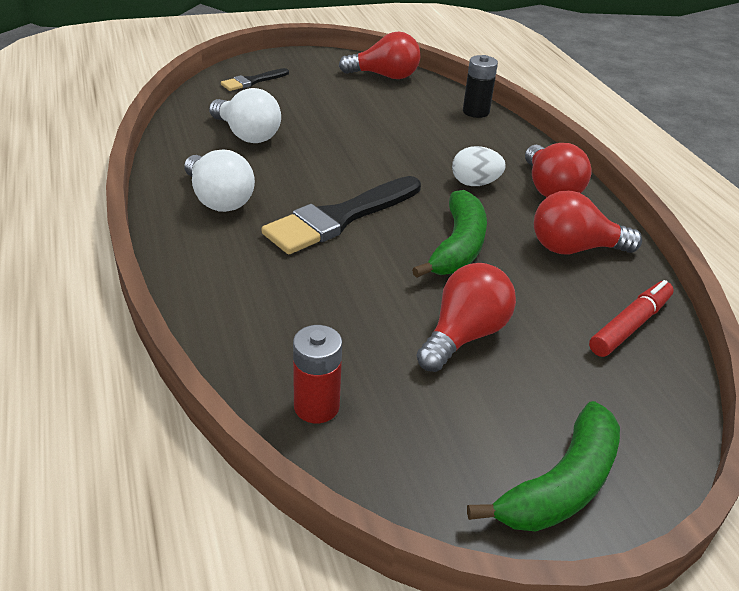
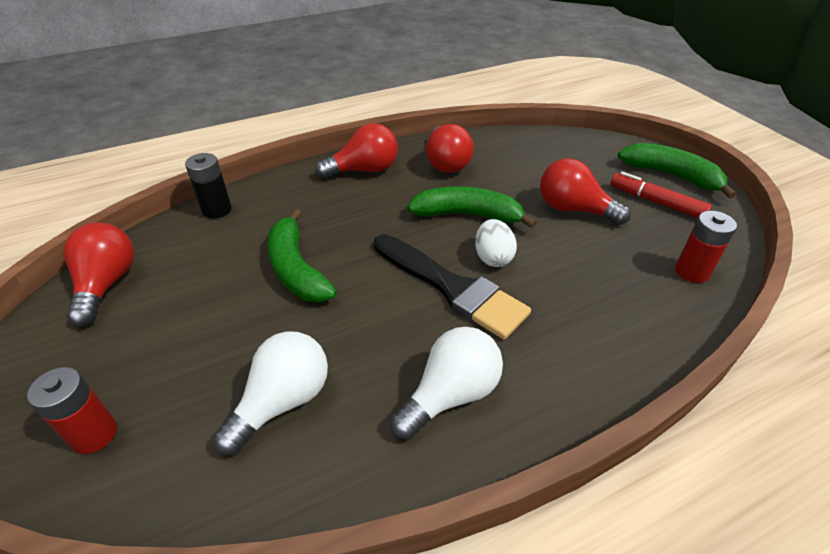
camera: 95 degrees left, 5 degrees up
black brush [221,68,289,91] -> red battery [27,367,117,454]
white egg [452,146,506,186] -> white egg moved to [475,219,517,267]
red marker [589,280,674,357] -> red marker moved to [610,172,712,218]
none -> green banana [268,209,337,302]

